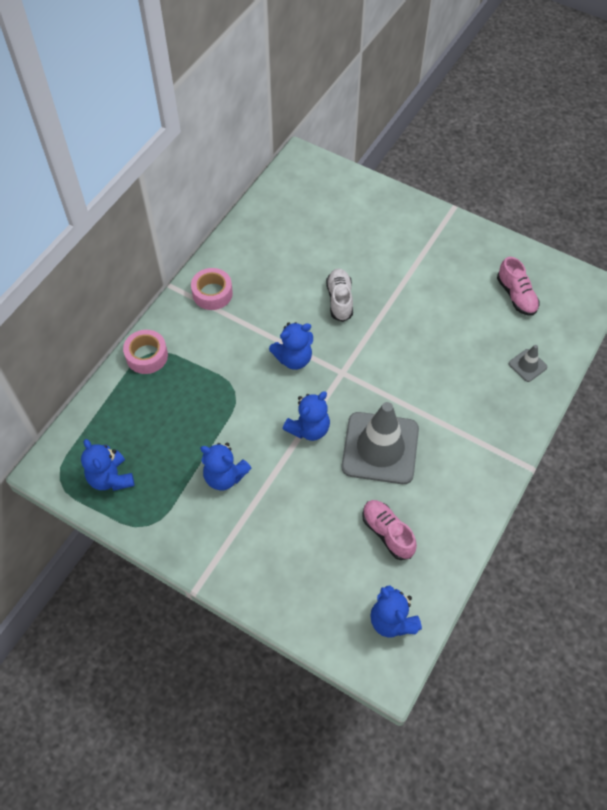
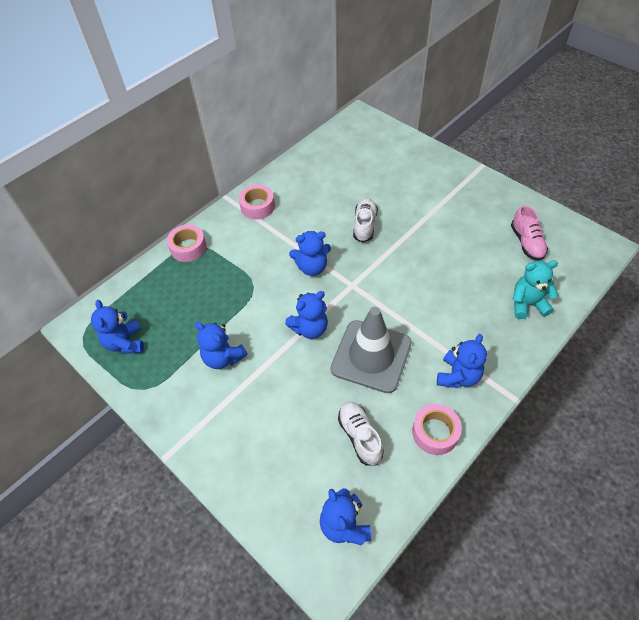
camera: 15 degrees right, 5 degrees down
pink shoe [362,500,417,560] -> white shoe [338,402,384,466]
grey traffic cone [509,345,547,382] -> turquoise teddy bear [512,260,558,319]
none -> pink tape [412,404,462,455]
none -> blue teddy bear [437,334,487,388]

